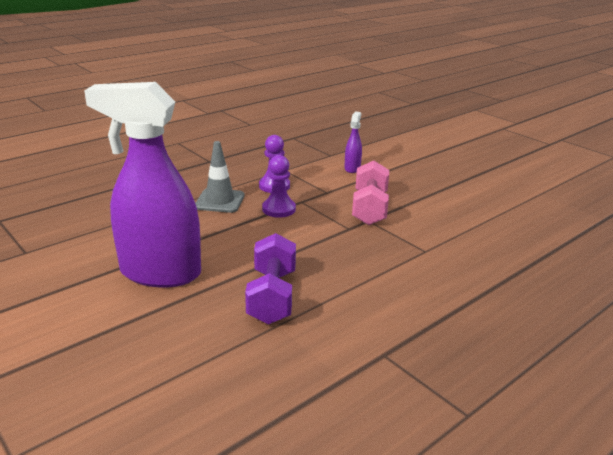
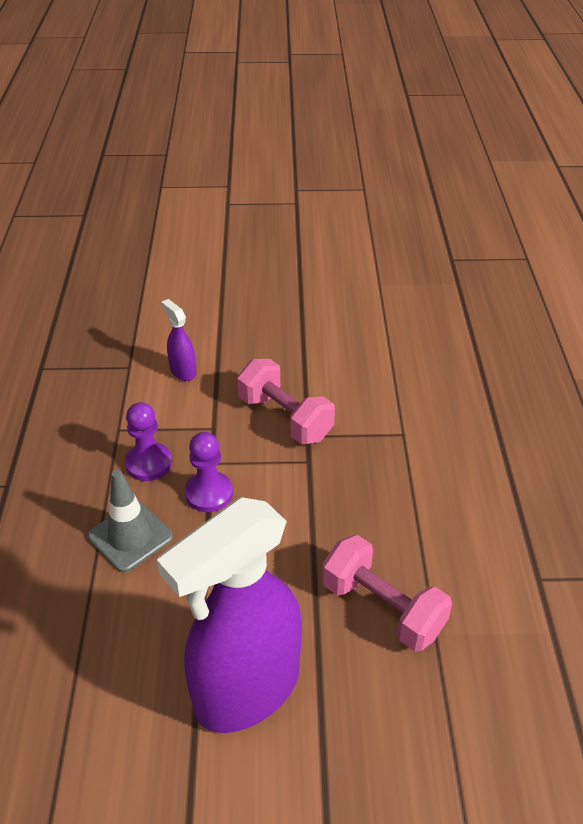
camera: 50 degrees left, 15 degrees up
purple dumbbell [245,233,296,325] -> pink dumbbell [322,535,452,651]

